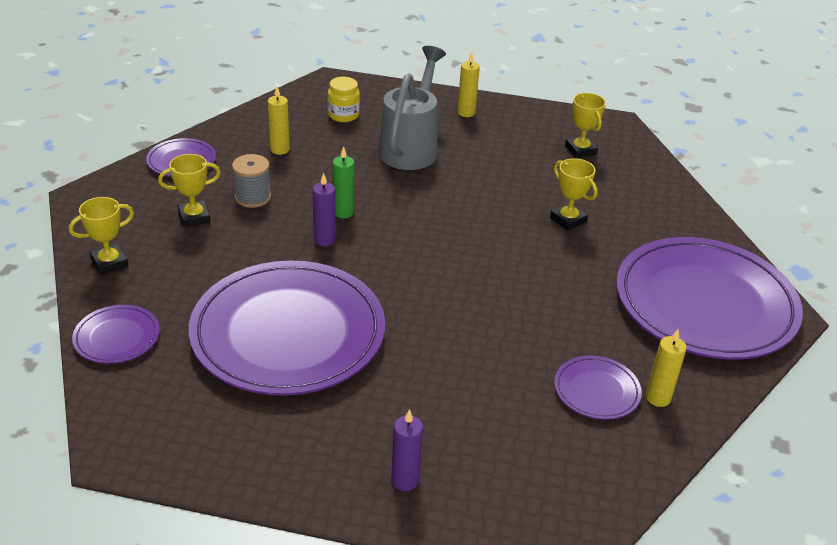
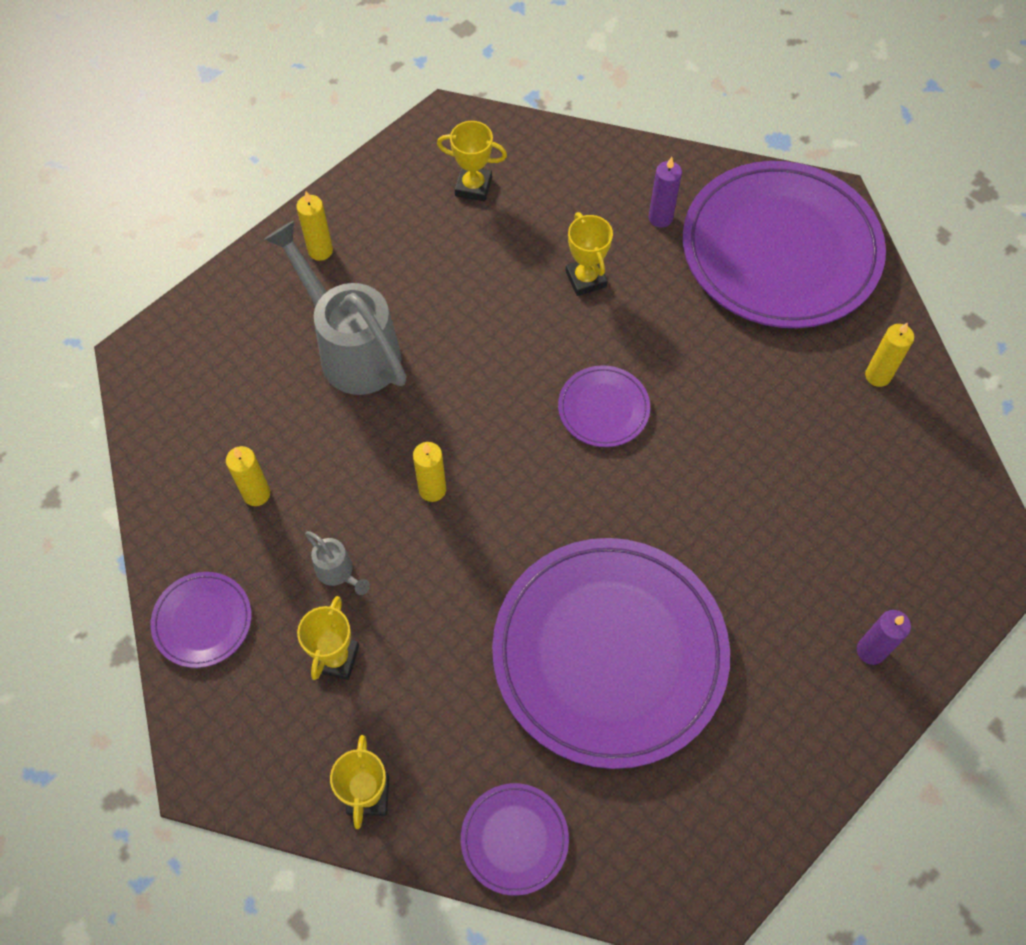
camera: 55 degrees left, 25 degrees up
grey spool [232,154,271,208] -> grey watering can [305,531,370,595]
purple candle [313,173,335,246] -> purple candle moved to [648,157,682,228]
yellow jar [327,77,360,122] -> none
green candle [333,146,354,218] -> yellow candle [413,442,446,502]
yellow trophy [550,158,598,231] -> yellow trophy turned 75 degrees clockwise [566,212,613,296]
purple plate [554,356,642,420] -> purple plate moved to [558,365,650,447]

